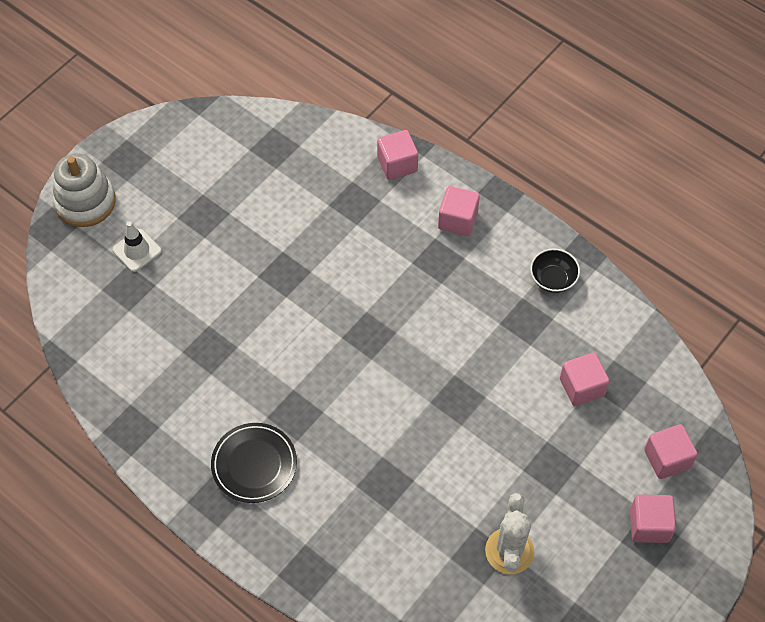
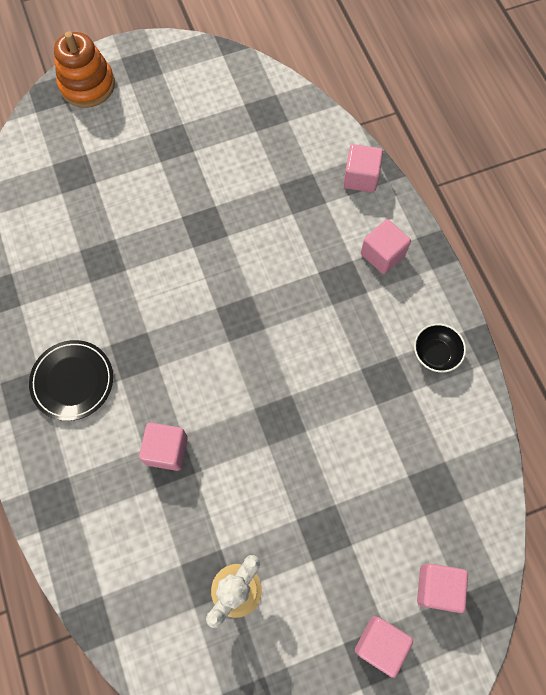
camera: 30 degrees right, 10 degrees up
white stacking toy [53,153,116,227] -> orange stacking toy [54,31,115,108]
white traffic cone [112,221,162,272] -> none
pink cube [560,353,609,406] -> pink cube moved to [139,423,188,471]

